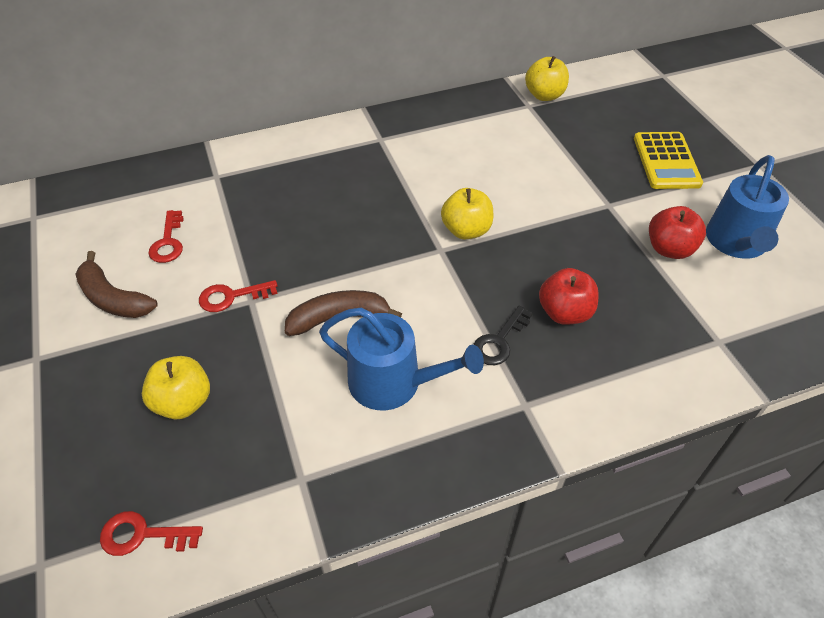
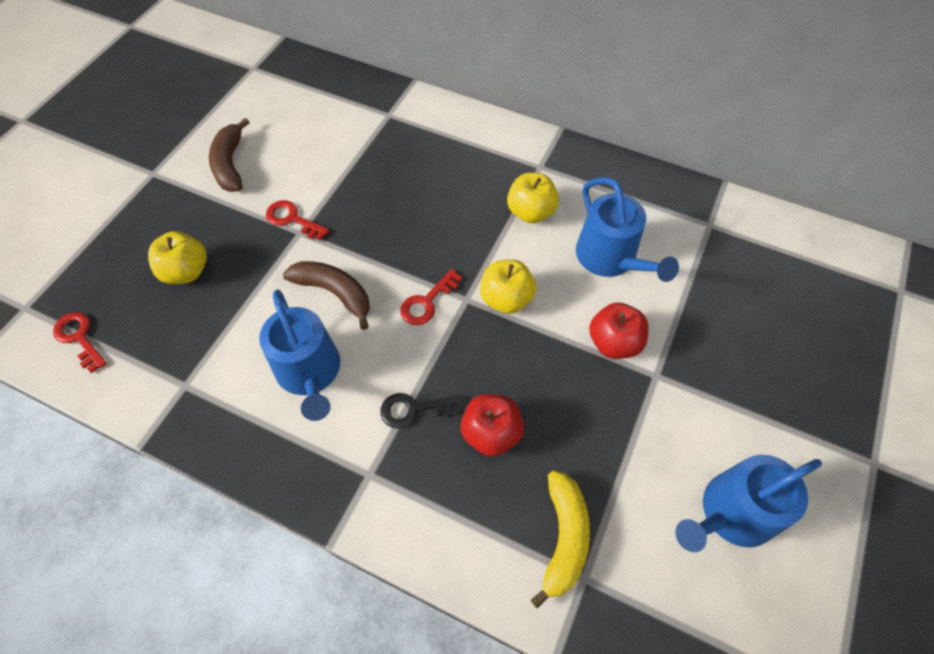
camera: 45 degrees right, 10 degrees up
red key [148,210,184,263] -> red key moved to [400,269,462,325]
yellow apple [525,56,569,101] -> yellow apple moved to [507,173,559,223]
yellow calculator [634,132,703,189] -> none
red apple [649,206,706,259] -> red apple moved to [589,303,649,359]
none -> yellow banana [531,470,590,609]
none -> blue watering can [576,177,679,282]

